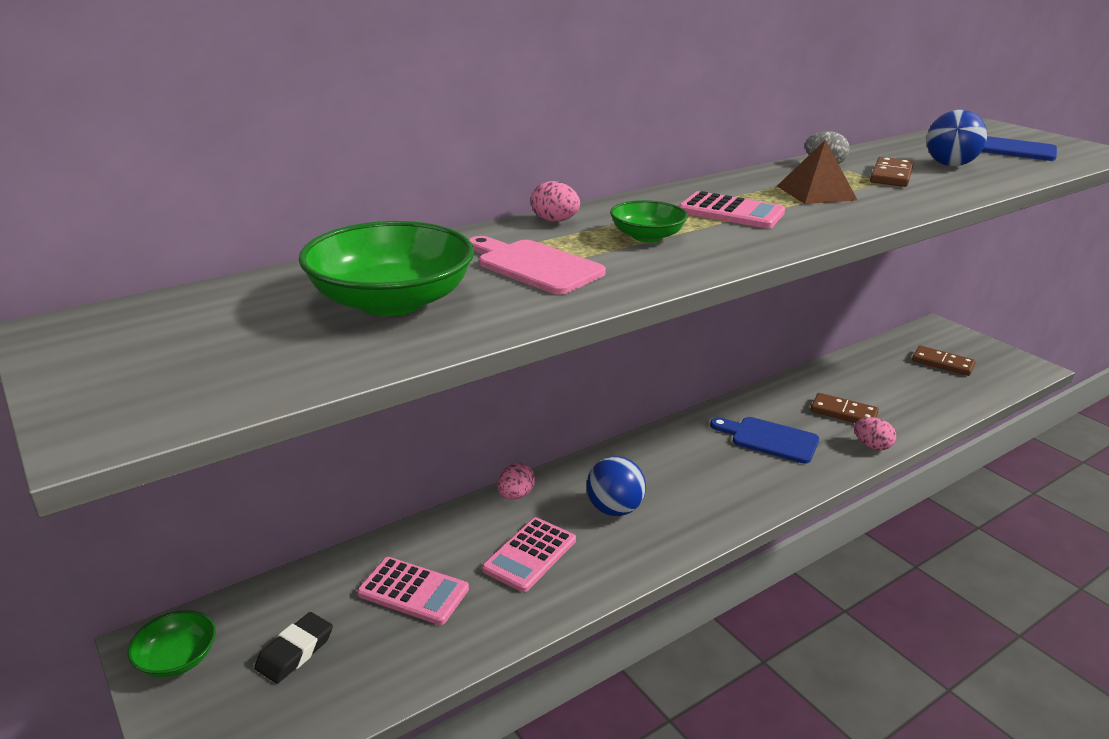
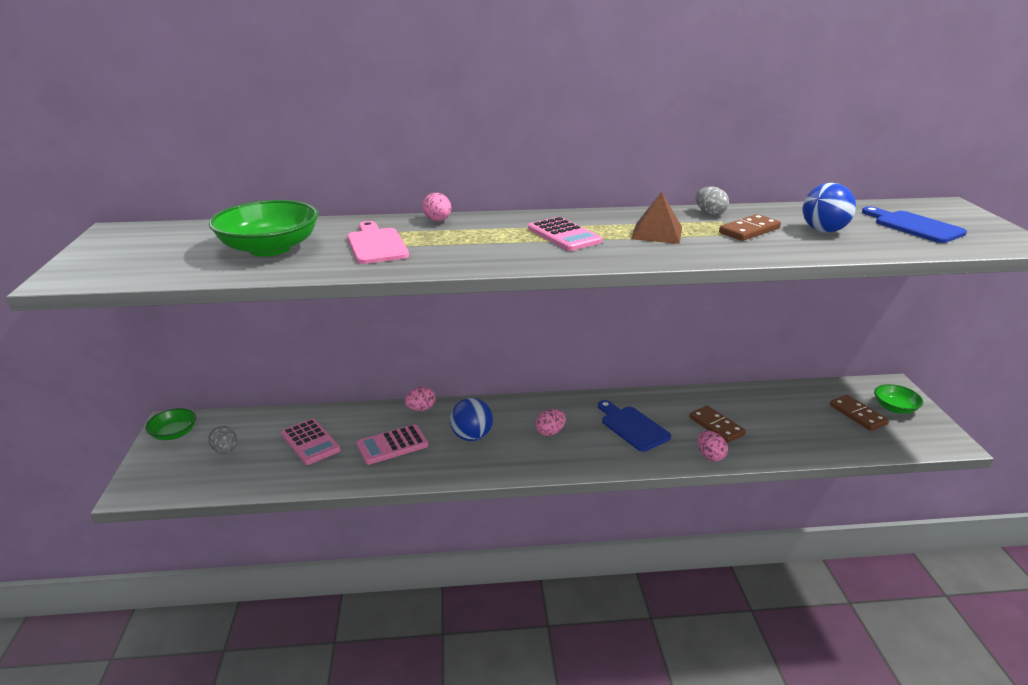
camera: 30 degrees right, 0 degrees up
black eraser [254,612,333,684] -> grey egg [208,426,237,454]
green bowl [610,200,688,242] -> green bowl moved to [874,384,923,414]
none -> pink egg [535,409,566,436]

